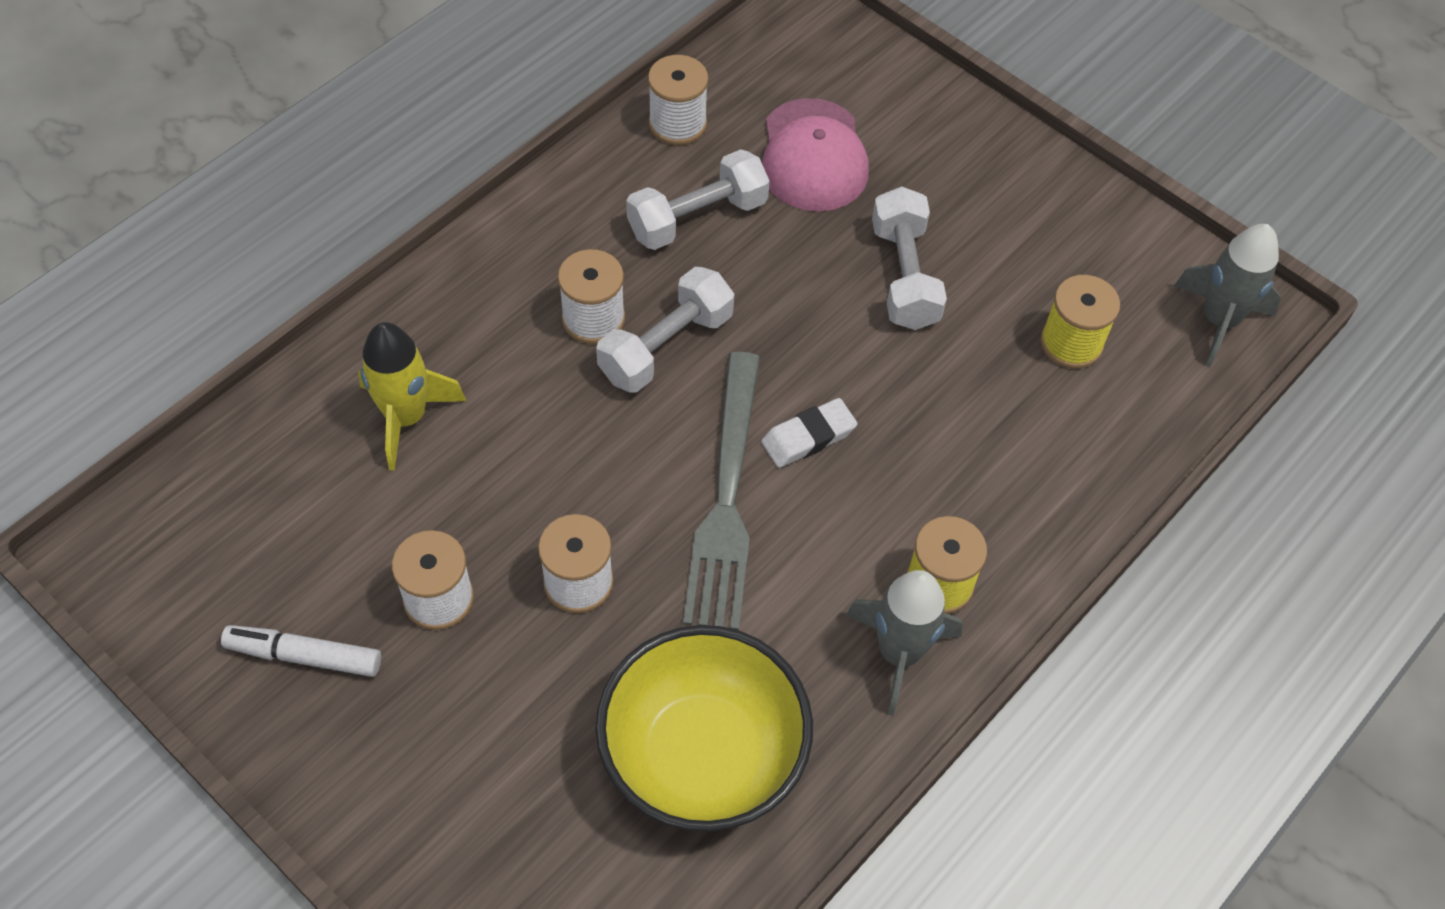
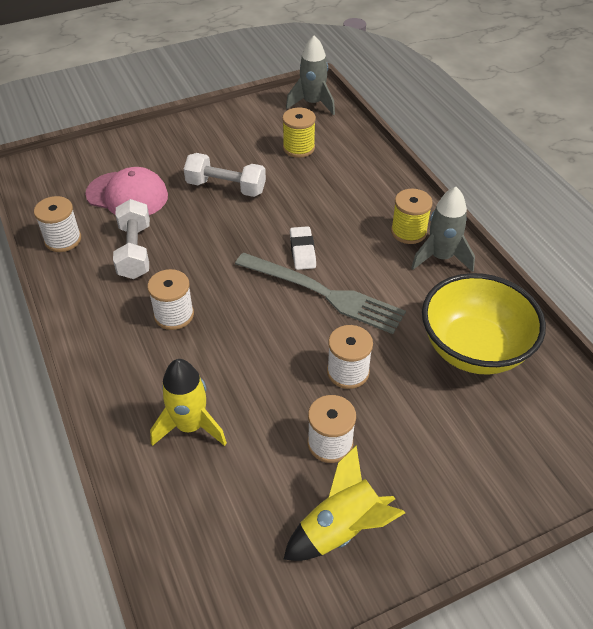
camera: 65 degrees left, 10 degrees down
white marker [221,625,381,677] -> yellow rocket [283,445,405,561]
white dumbbell [596,267,734,393] -> none

